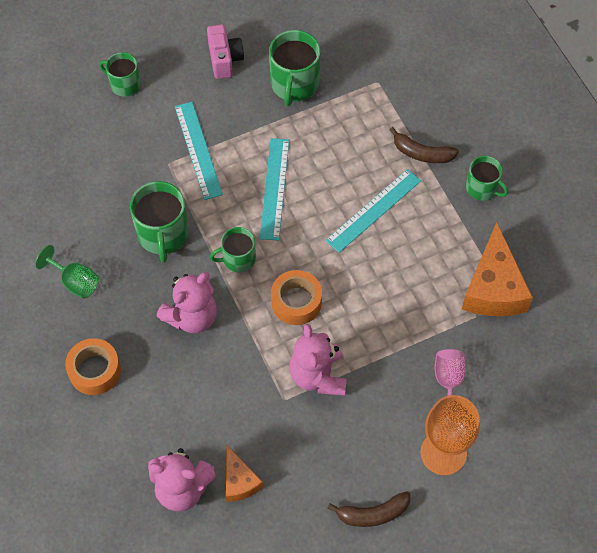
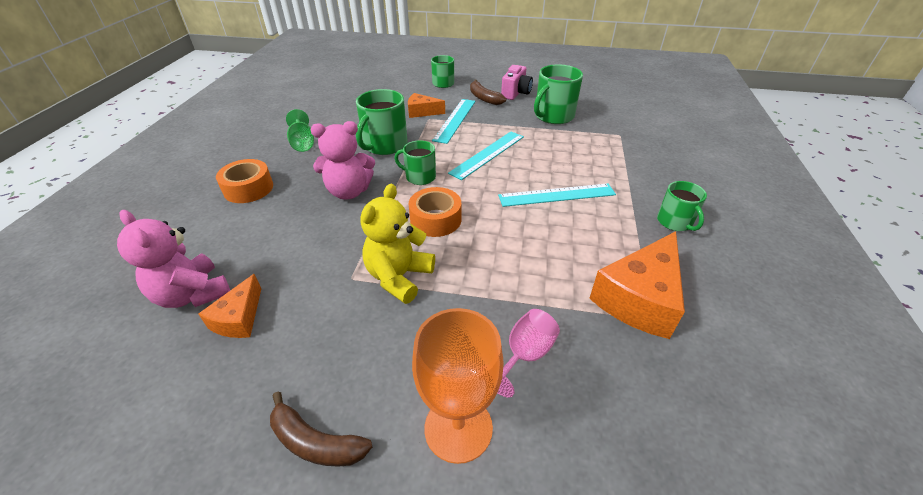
camera: 35 degrees right, 20 degrees down
pink teddy bear [289,324,347,396] -> yellow teddy bear [360,184,435,304]
brown banana [389,127,459,163] -> brown banana moved to [470,80,506,105]
none -> orange cheese [408,93,445,118]

